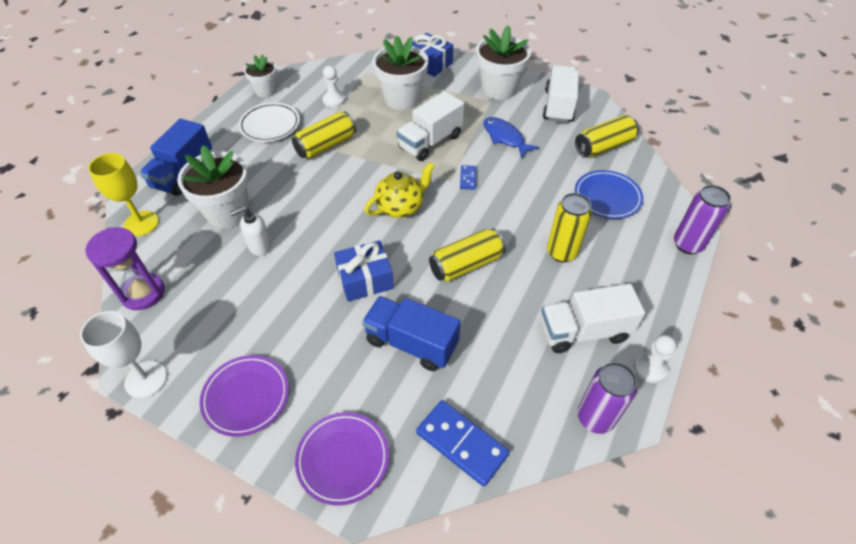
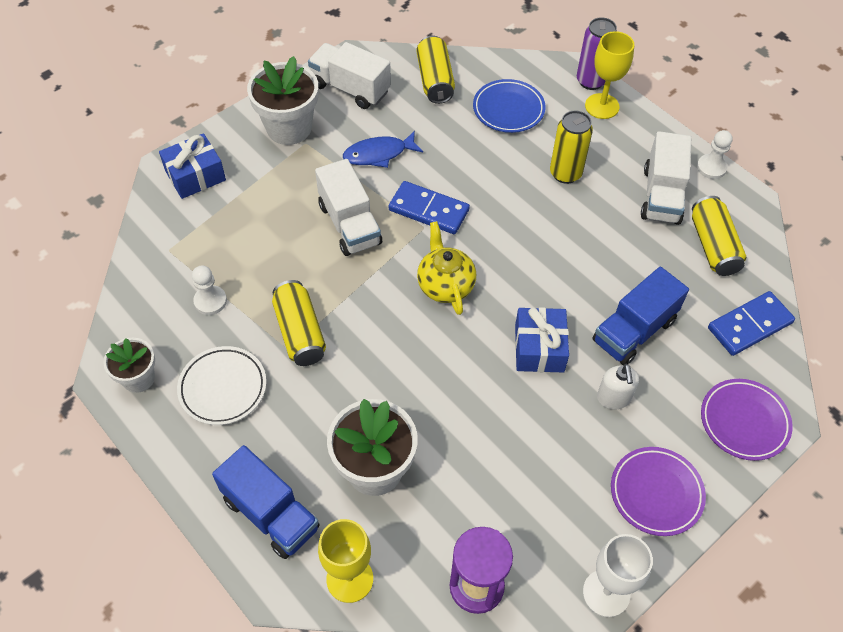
camera: 70 degrees left, 5 degrees up
white soap dispenser [230,206,271,256] -> white soap dispenser moved to [597,364,639,409]
white flower pot [372,36,428,110] -> none
yellow can [429,228,506,282] -> yellow can moved to [692,196,746,276]
blue domino [460,165,476,190] -> blue domino [389,181,470,234], size x1.99
purple can [577,362,637,434] -> none
none -> yellow goblet [585,31,634,119]

